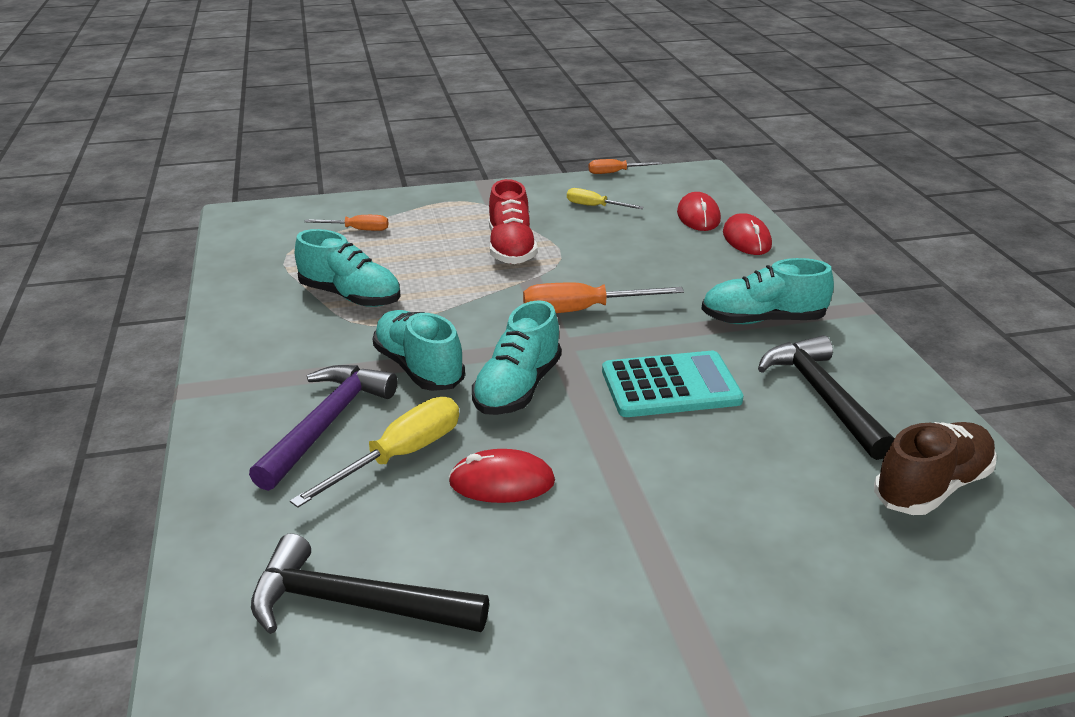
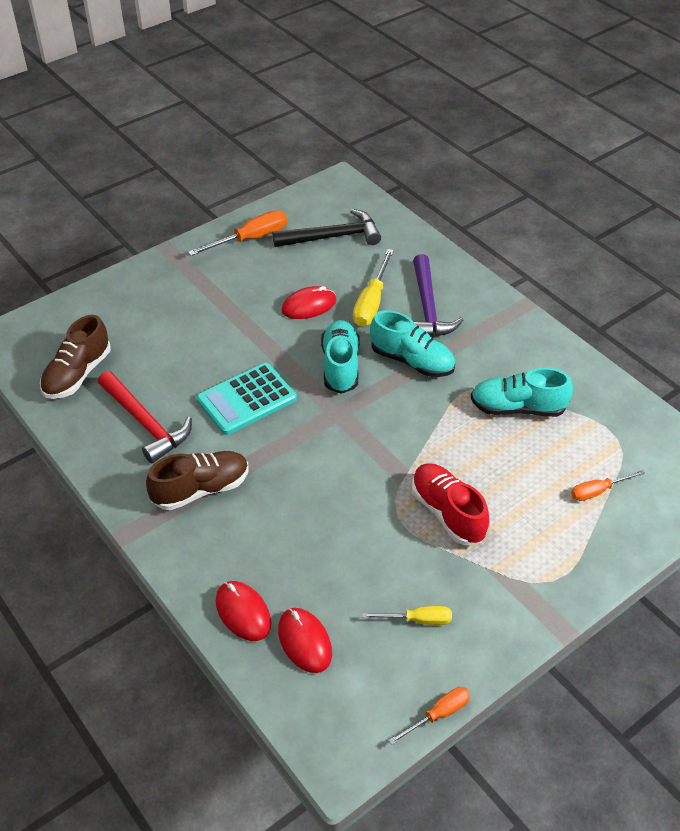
camera: 155 degrees right, 15 degrees up
orange screwdriver [523,282,684,313] -> orange screwdriver moved to [188,210,287,256]
turquoise shoe [701,258,834,324] -> brown shoe [146,451,248,510]
black hammer [758,335,895,460] -> red hammer [98,371,192,463]

